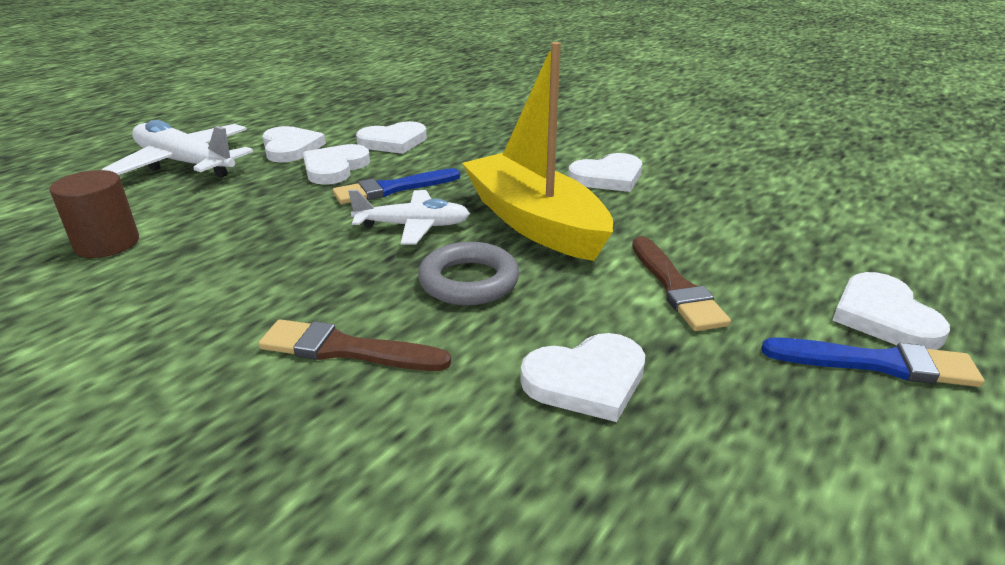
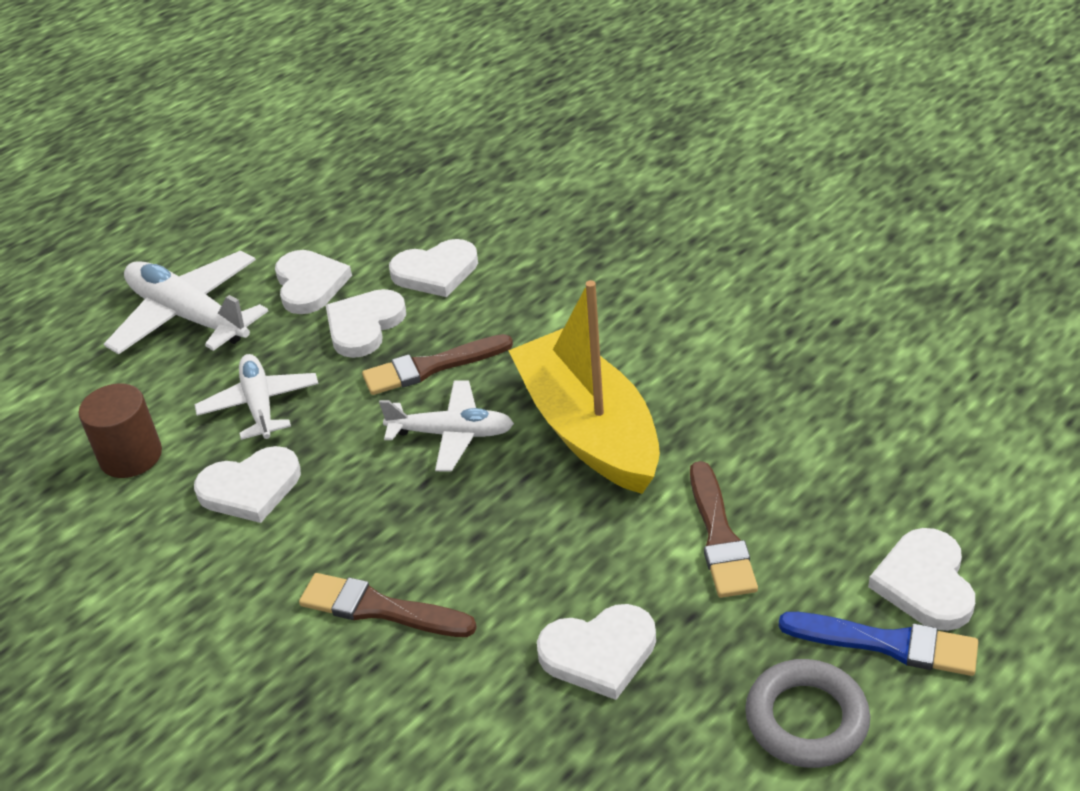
camera: 10 degrees right, 10 degrees up
blue brush [332,168,460,204] -> brown brush [362,334,513,395]
grey ring [418,242,519,306] -> grey ring moved to [745,659,870,768]
white heart [568,153,642,192] -> white heart moved to [194,446,301,523]
none -> white plane [195,354,319,440]

